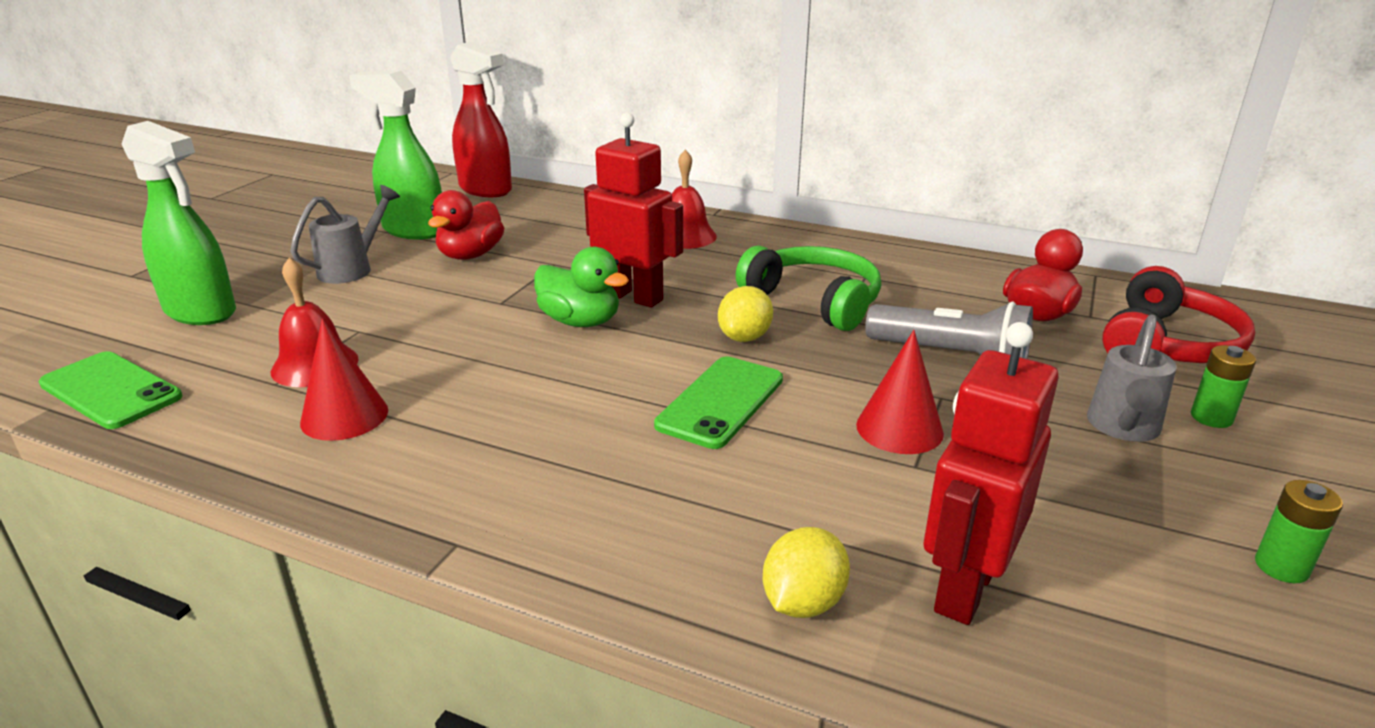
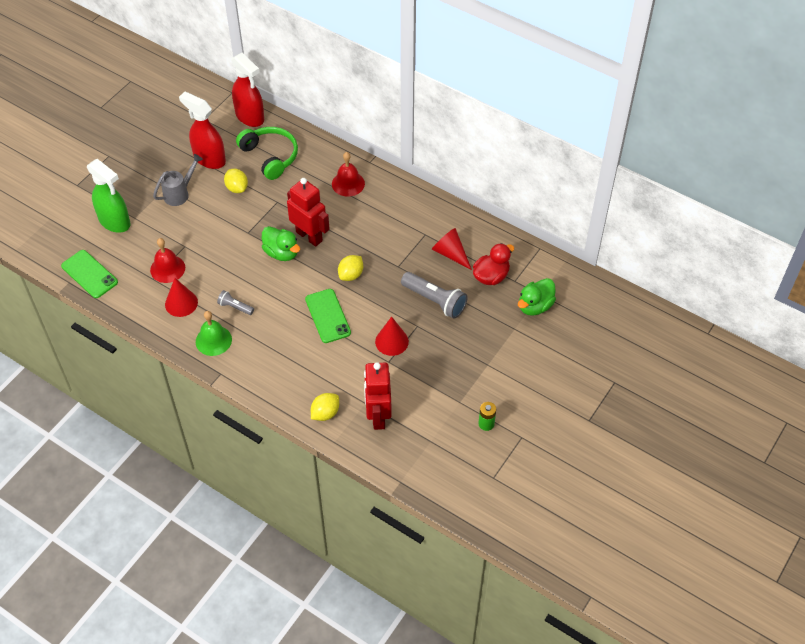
camera: 10 degrees right, 25 degrees up
green spray bottle [349,71,442,240] -> red spray bottle [179,92,226,169]
red duck [428,190,504,260] -> yellow lemon [224,169,248,193]
green phone [654,356,783,449] -> green phone turned 60 degrees counterclockwise [305,289,351,343]
green headphones [736,246,881,331] -> green headphones moved to [236,127,298,180]
red robot [923,322,1059,625] -> red robot turned 45 degrees counterclockwise [364,362,392,430]
grey watering can [1087,314,1177,442] -> none
red headphones [1102,266,1255,363] -> green duck [518,278,556,316]
green battery [1191,345,1256,428] -> none
none -> green bell [196,311,232,356]
none -> grey flashlight [217,290,254,315]
none -> red cone [432,228,472,270]

